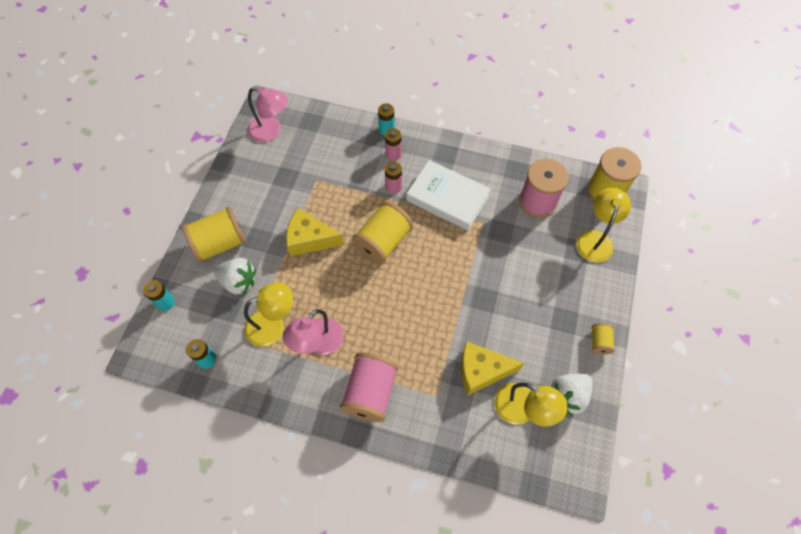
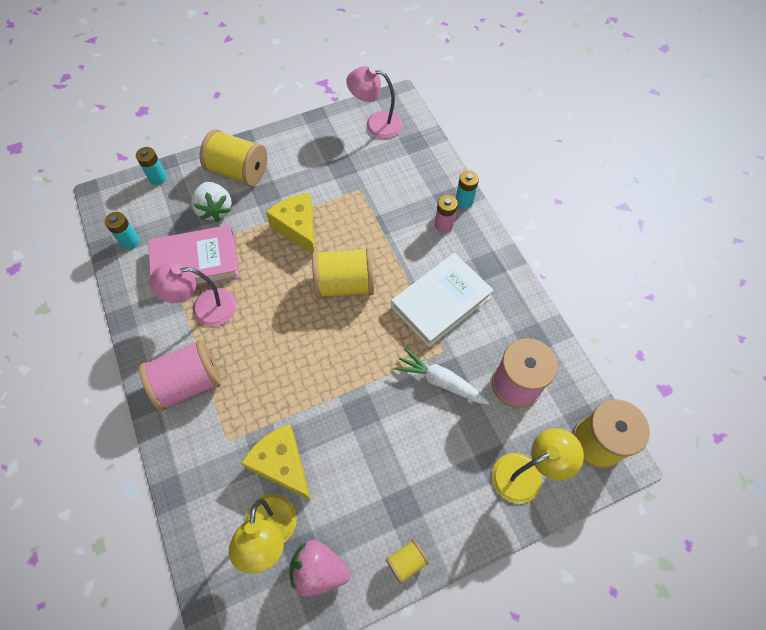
camera: 50 degrees right, 0 degrees up
yellow lamp [244,282,293,347] -> pink book [148,225,240,287]
pink lamp [248,87,288,142] -> pink lamp turned 120 degrees clockwise [346,66,403,139]
pink battery [385,161,402,194] -> none
white book [406,160,491,230] -> white book turned 60 degrees clockwise [391,253,494,347]
white strawberry [551,373,593,416] -> pink strawberry [290,540,351,597]
none -> white carrot [394,348,490,404]

